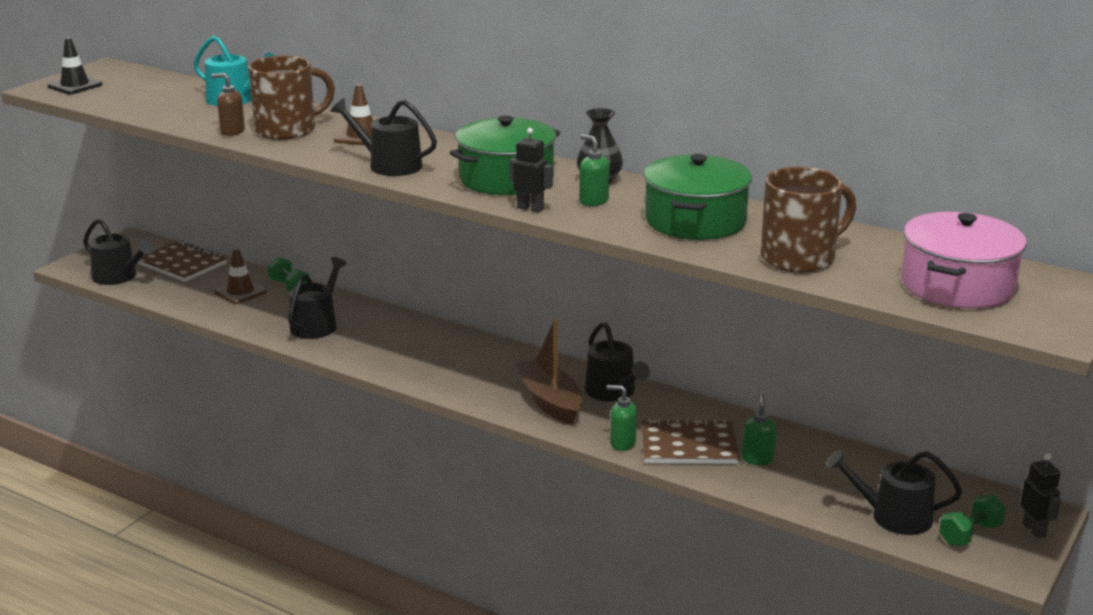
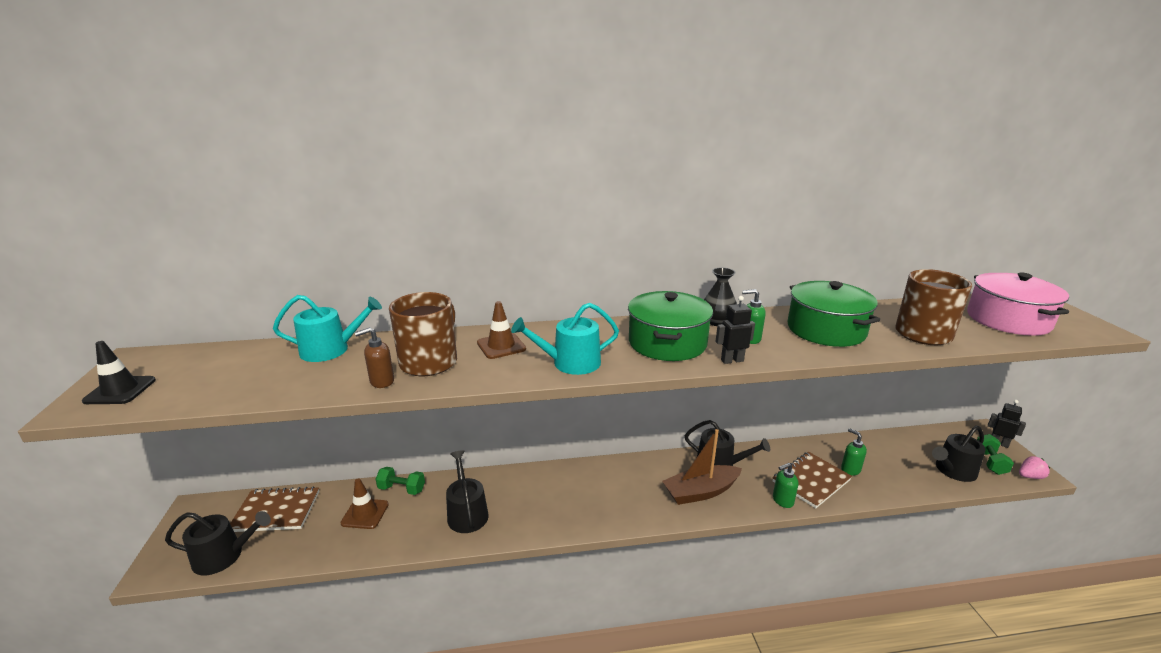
camera: 40 degrees left, 0 degrees up
black watering can [331,98,437,176] -> turquoise watering can [511,303,619,375]
brown boat [514,319,582,425] -> brown boat turned 45 degrees counterclockwise [662,429,742,505]
none -> pink strawberry [1019,456,1050,479]

